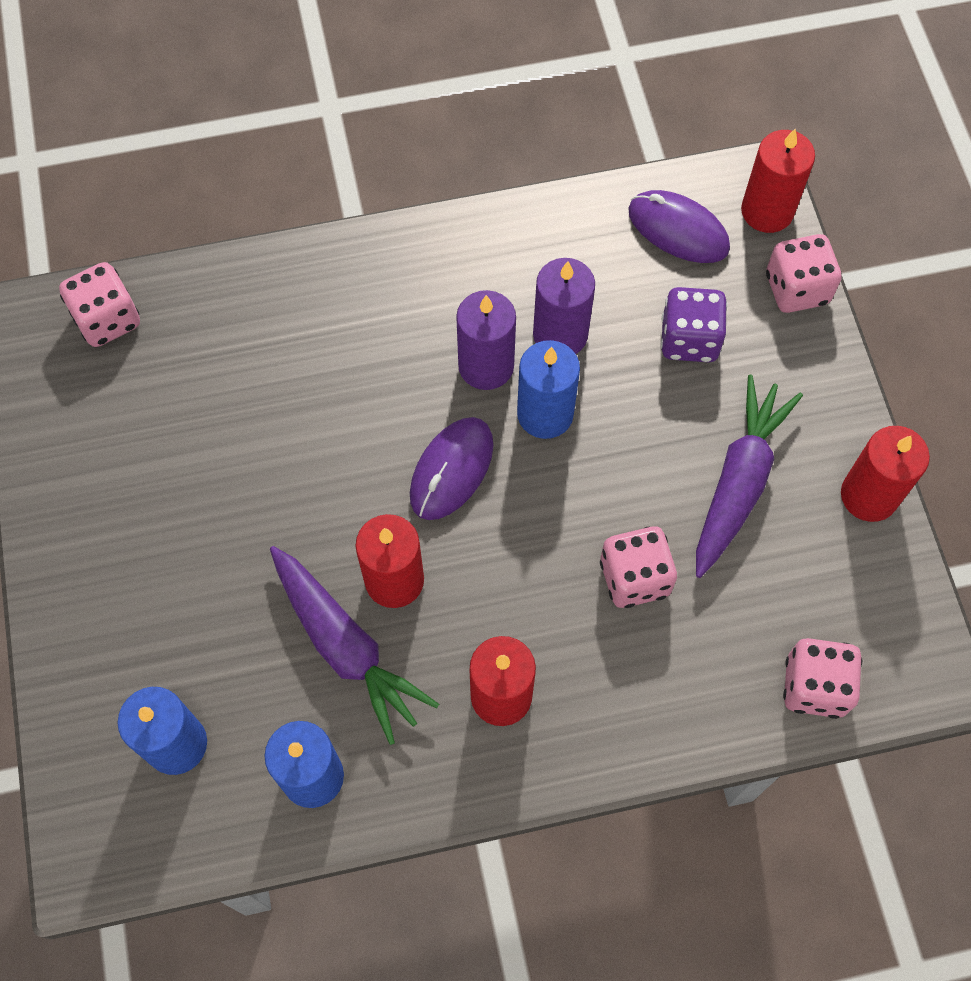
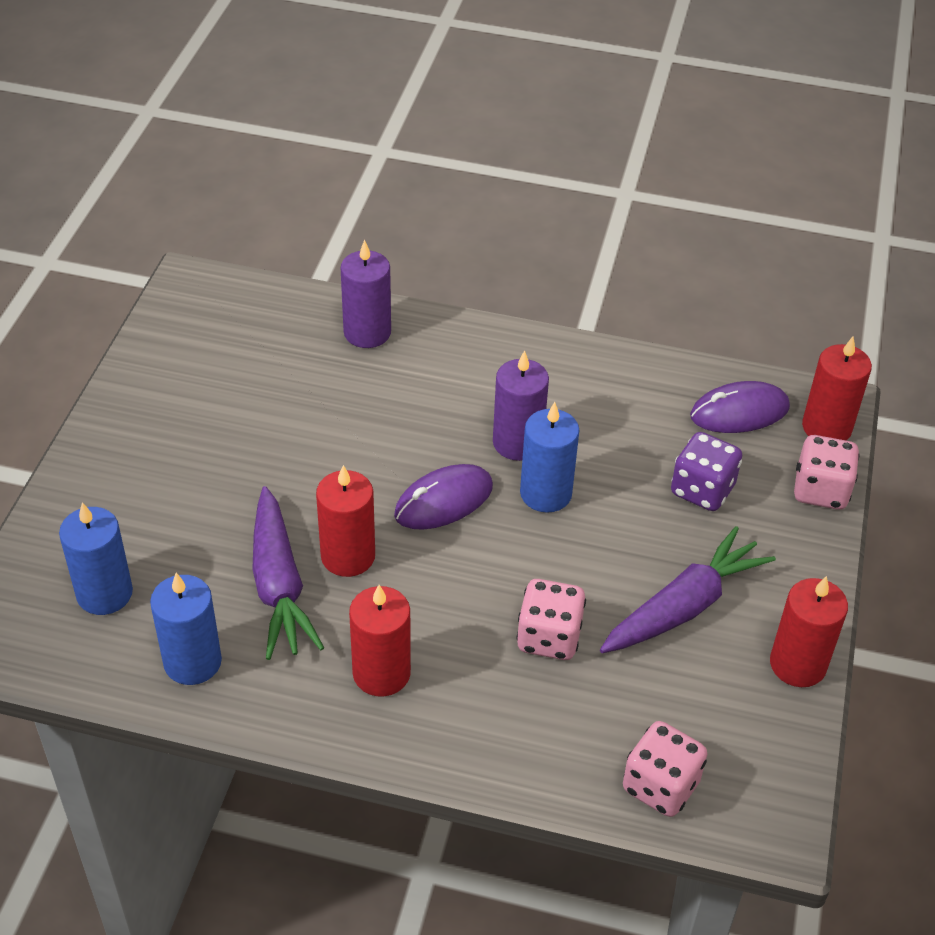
camera: 25 degrees right, 20 degrees down
pink dice [59,262,140,347] -> none
purple candle [533,258,595,354] -> purple candle moved to [341,240,391,348]
purple mouse [628,190,730,263] -> purple mouse turned 75 degrees counterclockwise [690,381,790,433]

